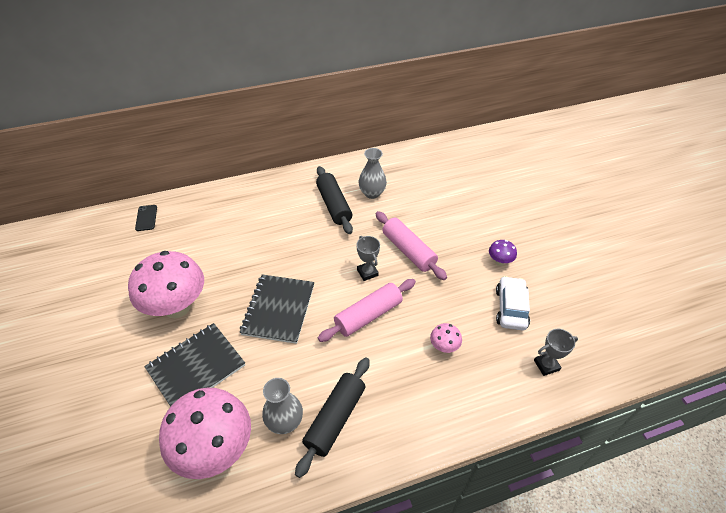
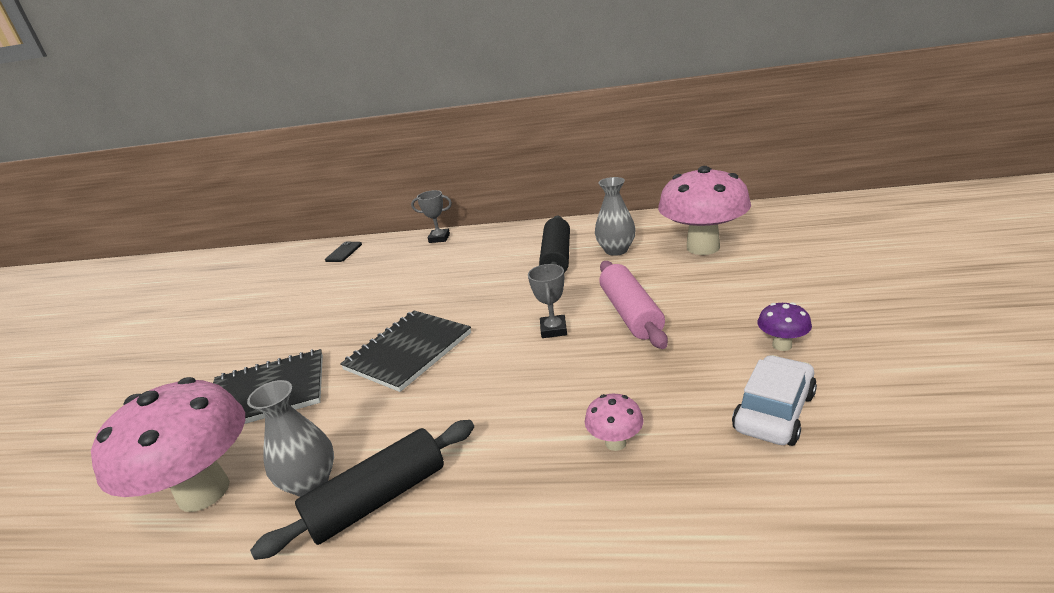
camera: 30 degrees right, 20 degrees down
pink mushroom [128,251,204,318] -> pink mushroom moved to [658,166,751,255]
pink rolling pin [318,279,416,342] -> none
grey trophy [534,329,578,376] -> grey trophy moved to [411,190,452,243]

